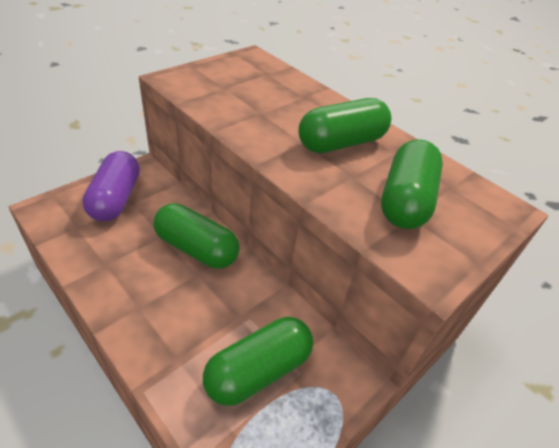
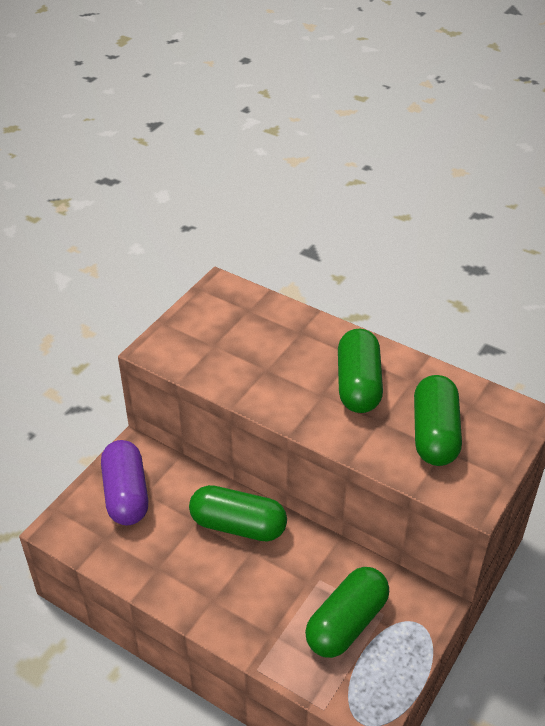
camera: 10 degrees left, 0 degrees up
green capsule [298,98,391,153] -> green capsule turned 45 degrees counterclockwise [338,329,383,413]

